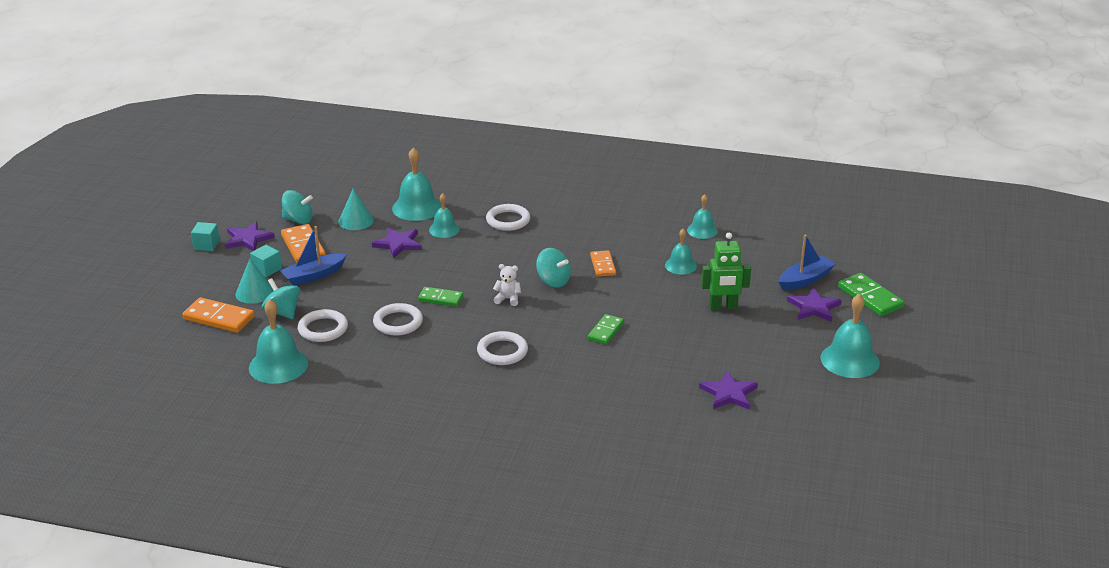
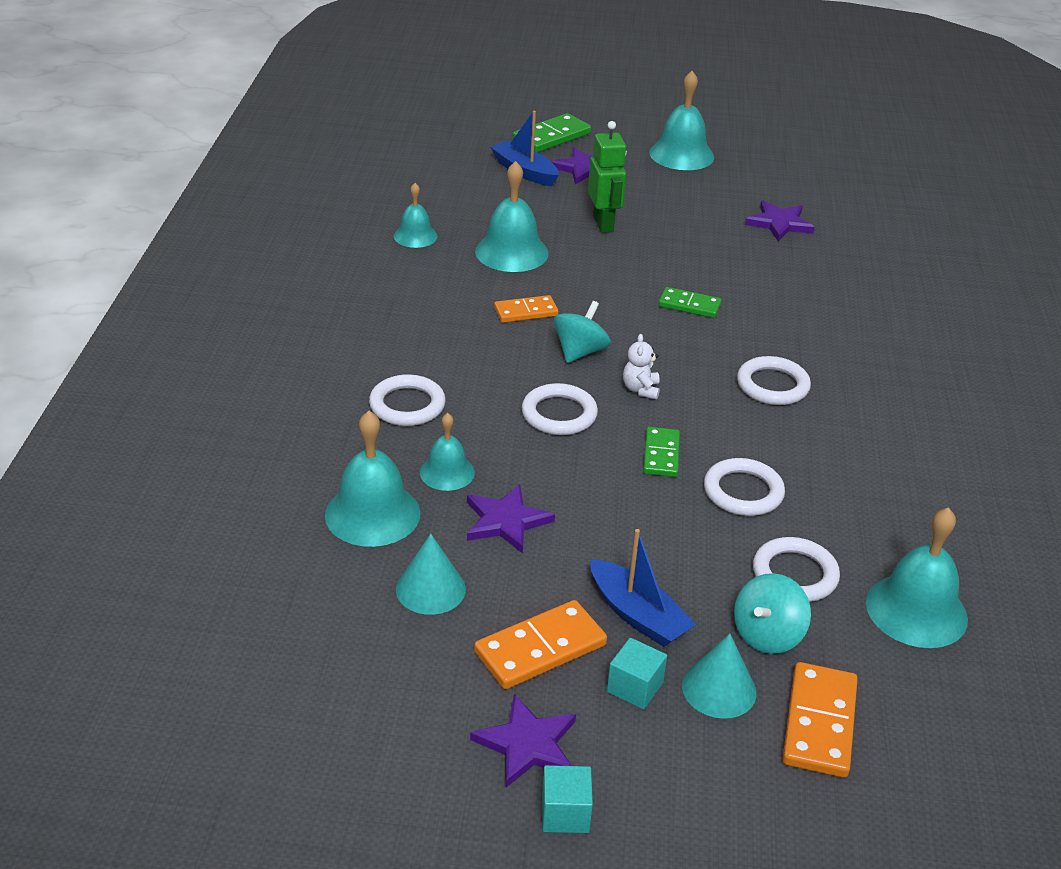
camera: 100 degrees left, 5 degrees up
turquoise spinning top [282,190,313,224] -> none
turquoise bell [665,229,697,275] -> turquoise bell [475,161,549,272], size x1.66
none -> white ring [522,383,598,435]

